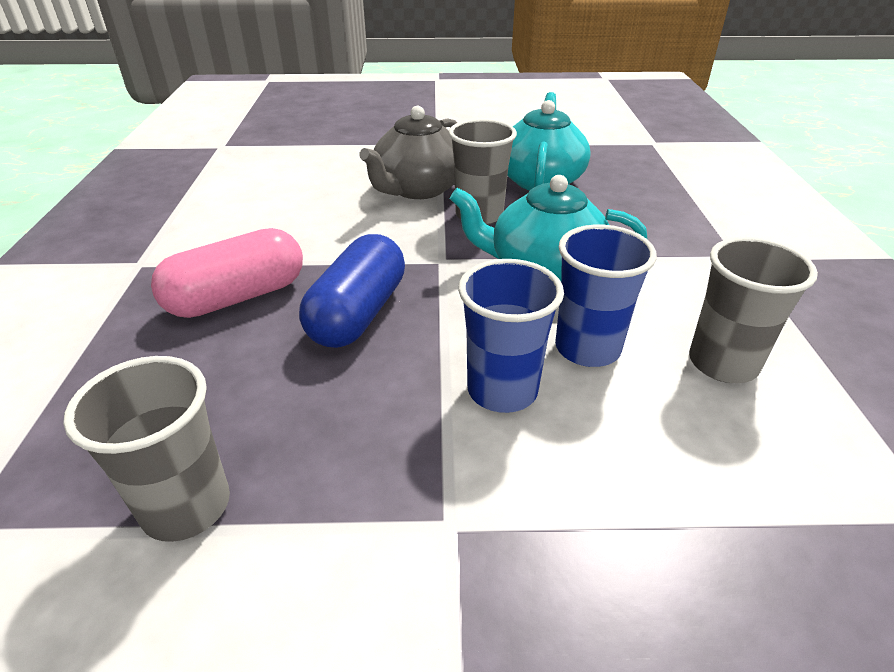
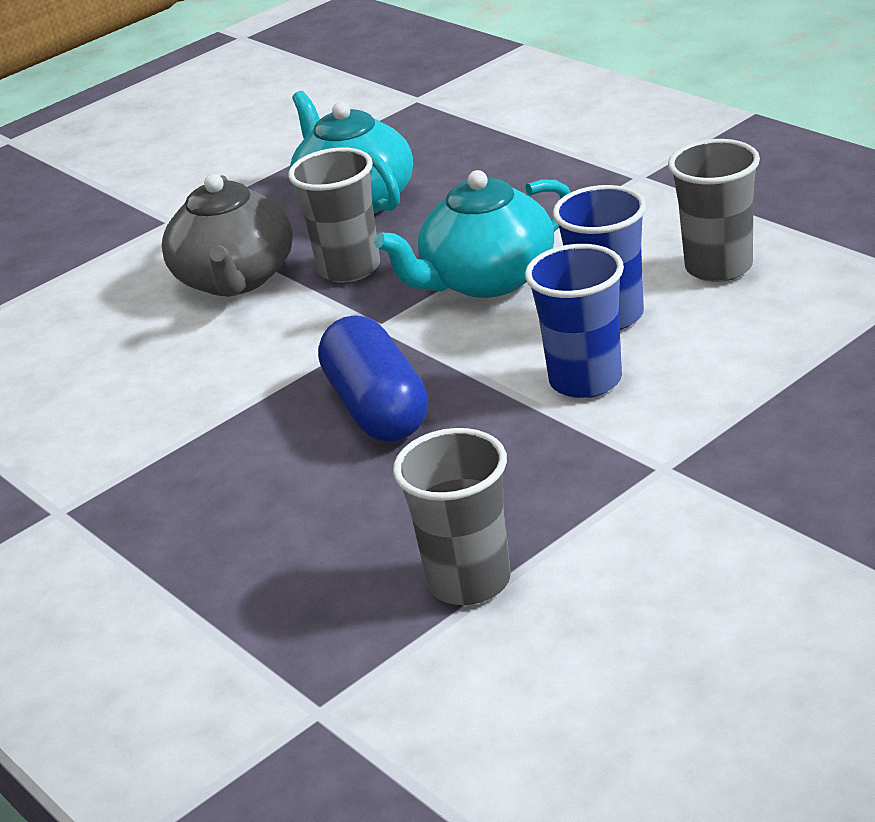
camera: 35 degrees left, 5 degrees down
pink capsule [151,228,303,318] -> none

